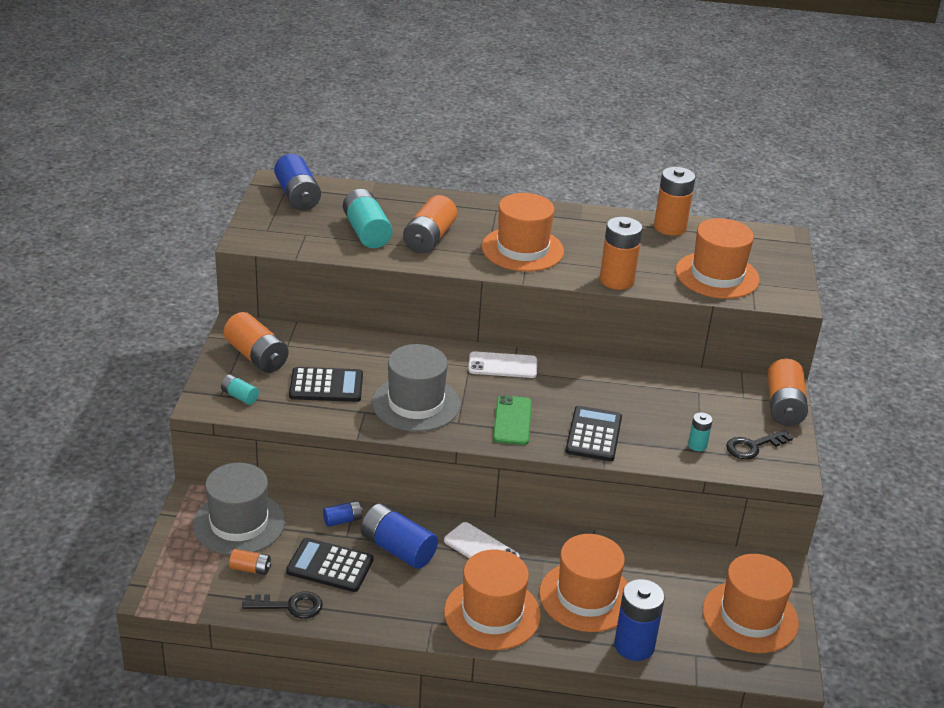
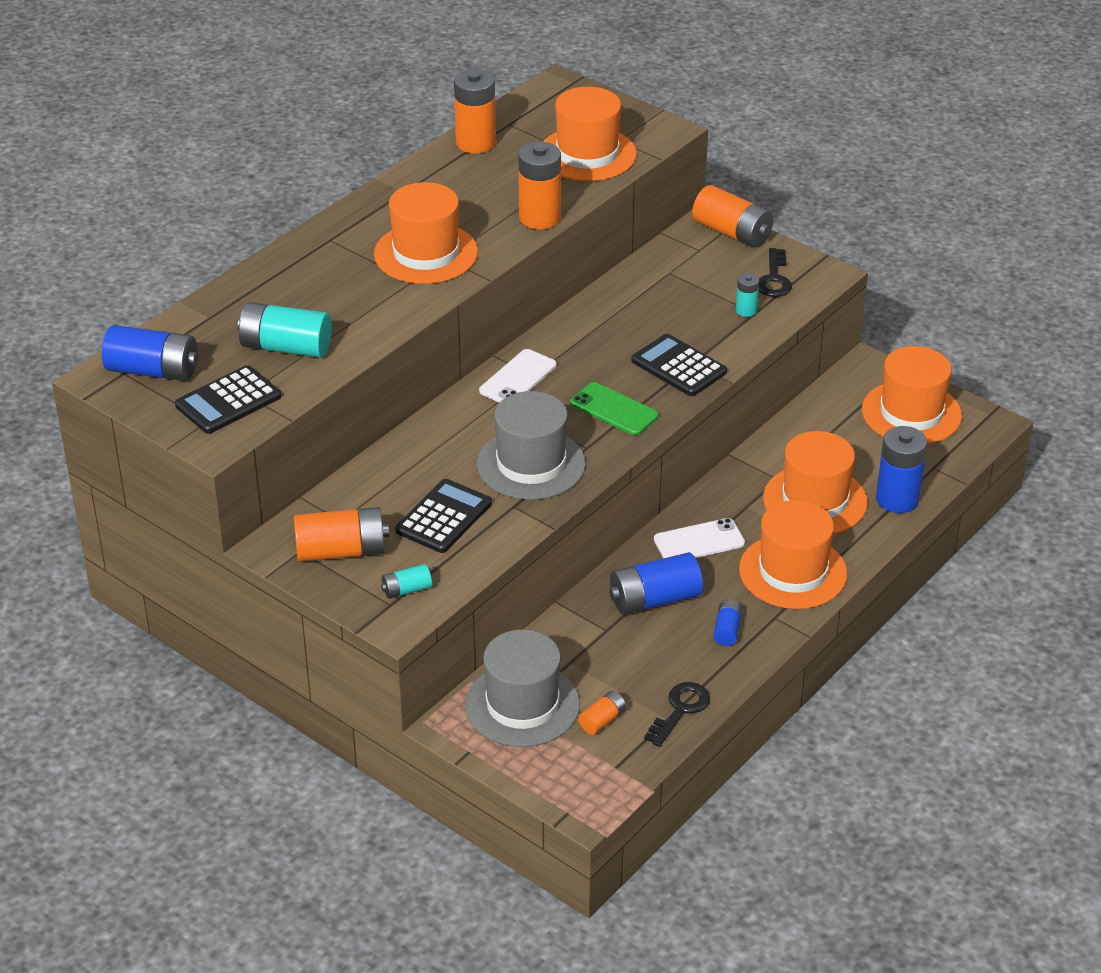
camera: 55 degrees left, 5 degrees up
black calculator [286,538,373,592] -> black calculator moved to [175,365,281,434]
blue battery [323,501,363,527] -> blue battery moved to [714,600,742,646]
orange battery [403,195,457,253] -> none

